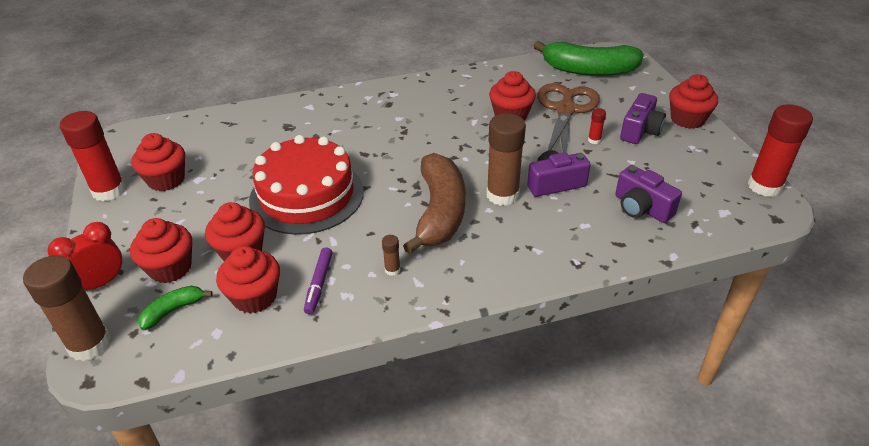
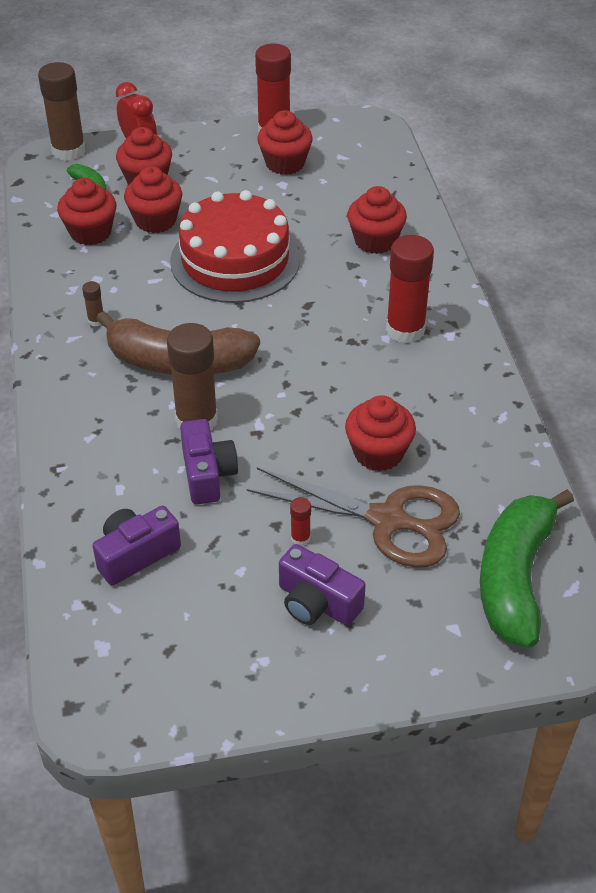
camera: 95 degrees right, 5 degrees up
purple marker [304,247,333,314] -> none
red cupcake [669,74,718,129] -> red cupcake moved to [347,186,407,254]
red glue stick [747,104,813,197] -> red glue stick moved to [386,235,434,343]

